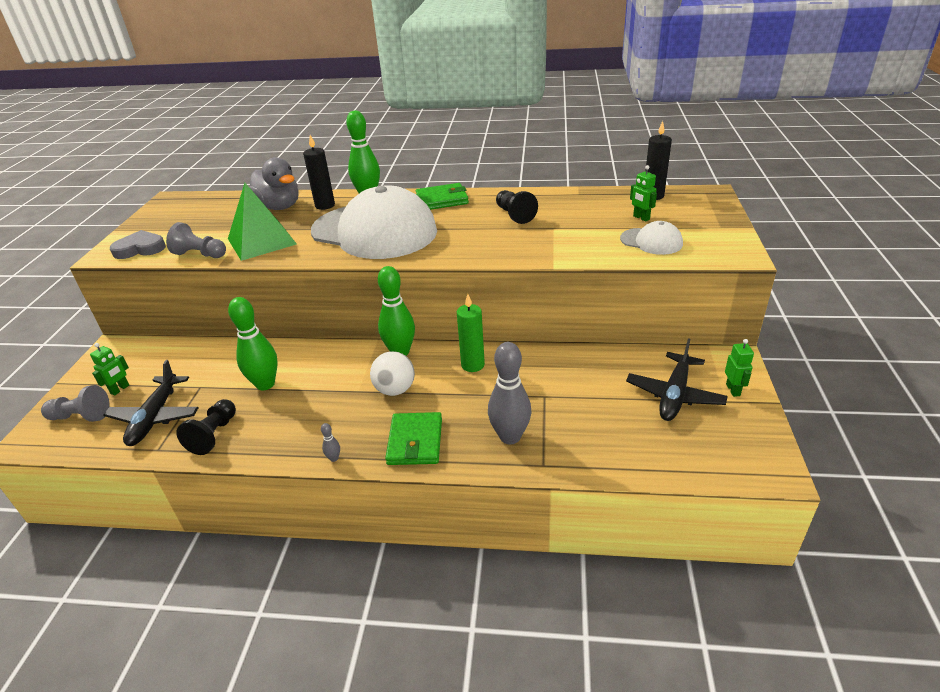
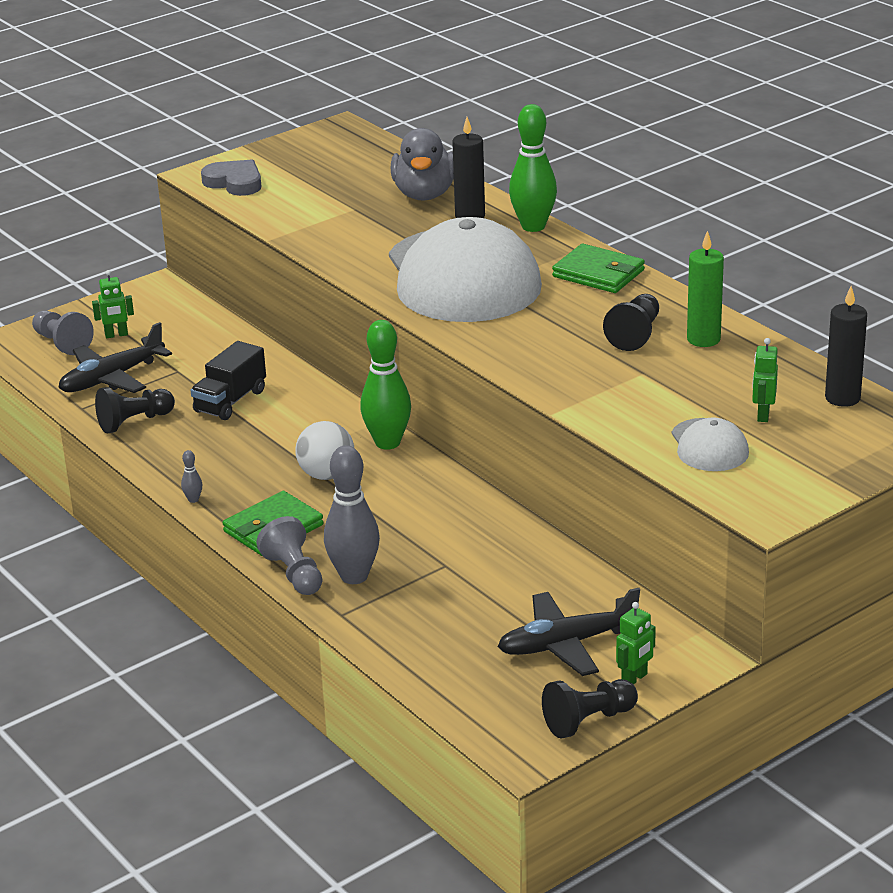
camera: 45 degrees right, 5 degrees down
grey pawn [166,222,226,258] -> grey pawn moved to [257,516,322,595]
green pyramid [228,183,297,261] -> none
green bowling pin [228,297,278,390] -> black truck [191,341,266,420]
green candle [457,294,485,372] -> green candle moved to [687,231,724,347]
none -> black pawn [542,679,638,738]

